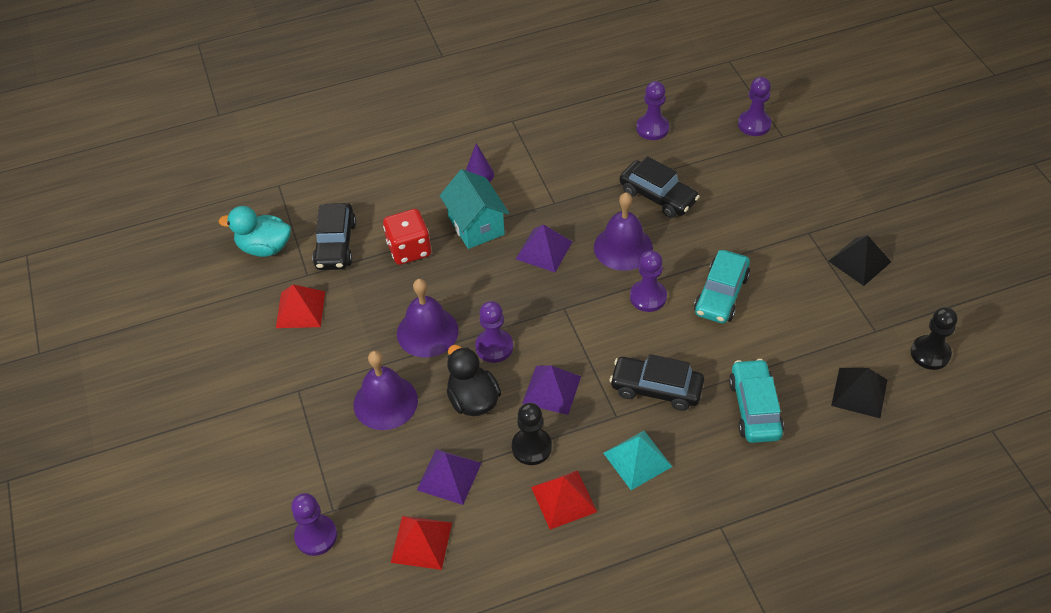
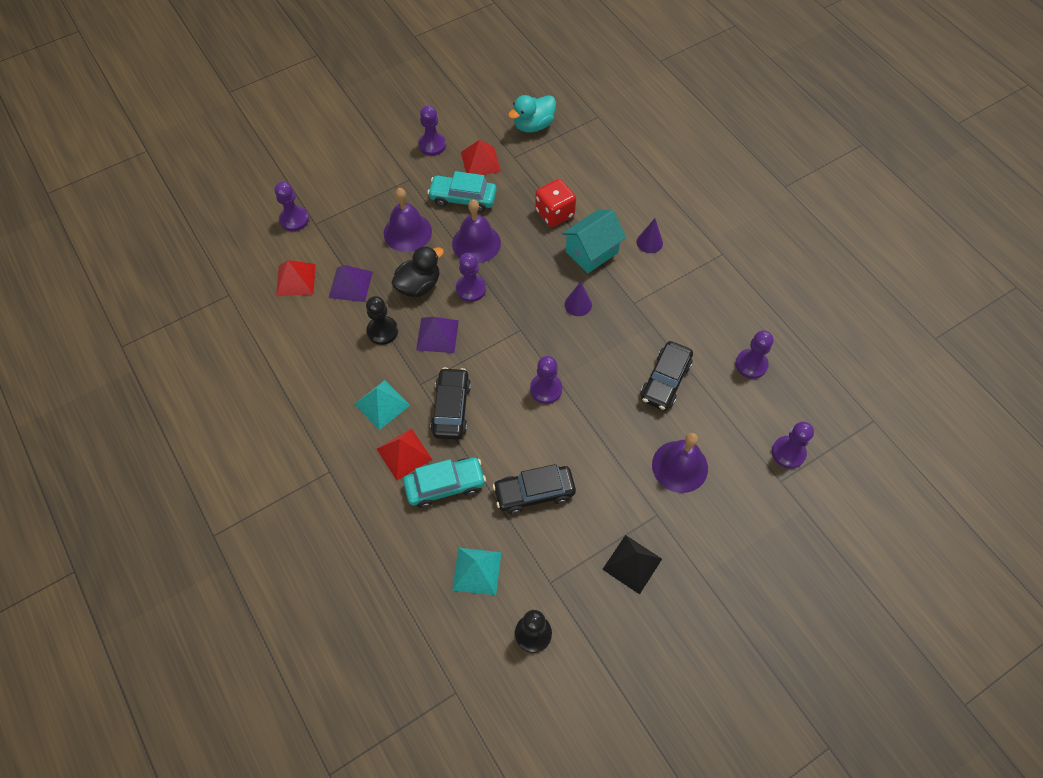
camera: 75 degrees right, 10 degrees up
turquoise duck [219,206,291,257] -> turquoise duck turned 120 degrees counterclockwise [508,95,556,132]
black car [312,203,356,270] -> black car moved to [493,464,576,514]
purple pyramid [516,224,572,272] -> purple cone [565,282,592,316]
red pyramid [531,470,597,529] -> red pyramid moved to [377,428,432,480]
purple bell [594,192,653,271] -> purple bell moved to [652,433,708,493]
turquoise car [694,250,750,323] -> turquoise car moved to [427,171,497,212]
black pyramid [831,368,887,418] -> turquoise pyramid [452,548,501,595]
none -> purple pawn [418,105,446,156]

